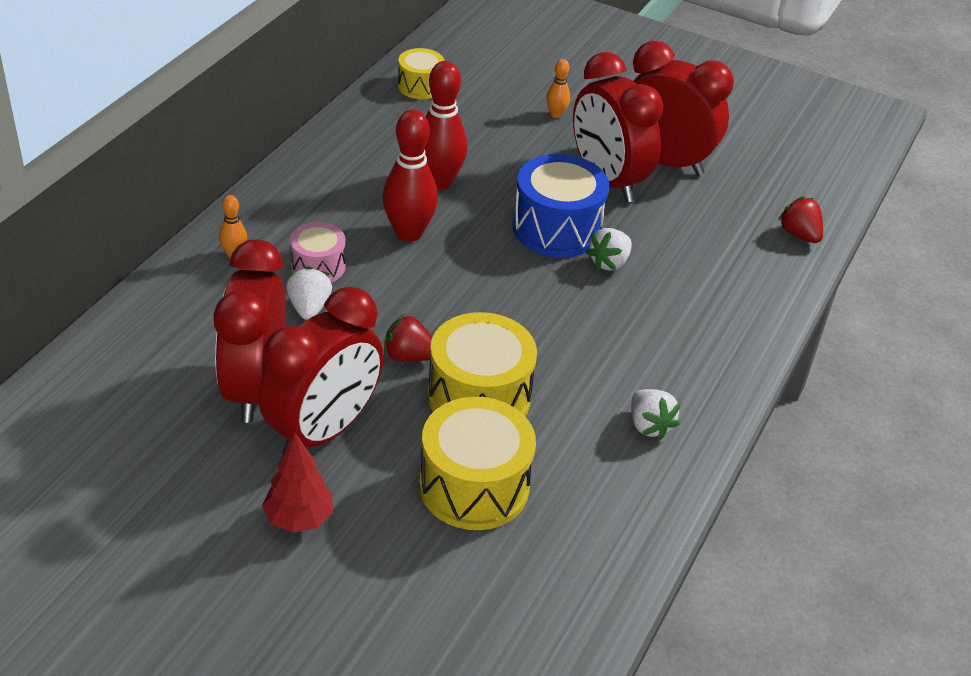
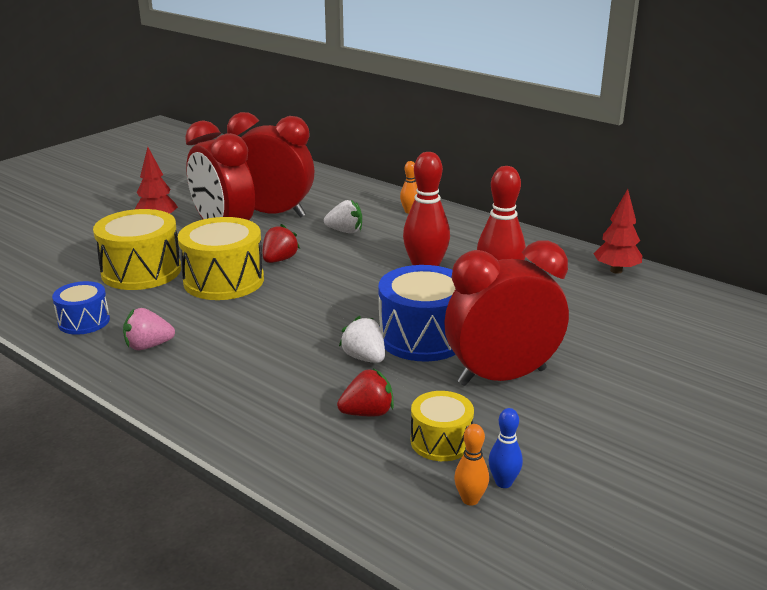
camera: 105 degrees right, 15 degrees down
pink drum [290,222,346,282] -> none
yellow drum [398,48,445,99] -> yellow drum moved to [411,391,474,461]
orange bowling pin [546,59,570,118] -> orange bowling pin moved to [454,424,489,506]
white strawberry [631,389,681,440] -> pink strawberry [123,308,175,350]
red clock [633,41,734,176] -> none
red strawberry [778,196,823,243] -> red strawberry moved to [337,369,394,416]
none -> blue drum [52,281,110,335]
none -> blue bowling pin [488,408,523,488]
none -> red tree [593,189,642,274]

